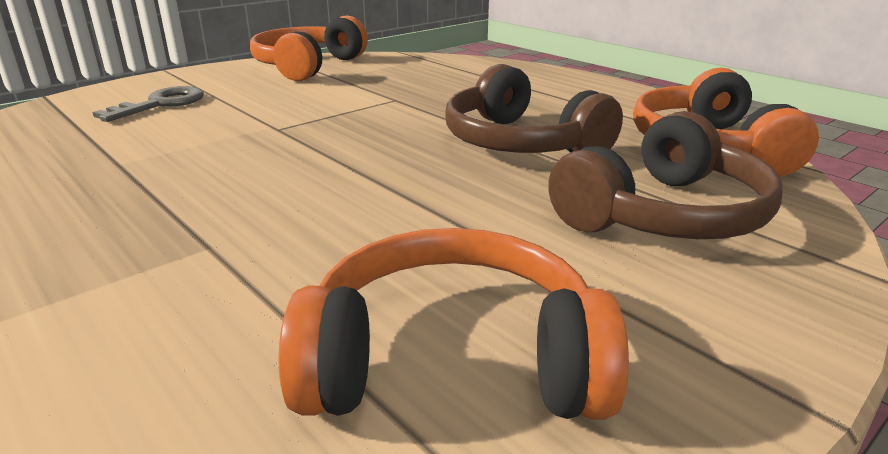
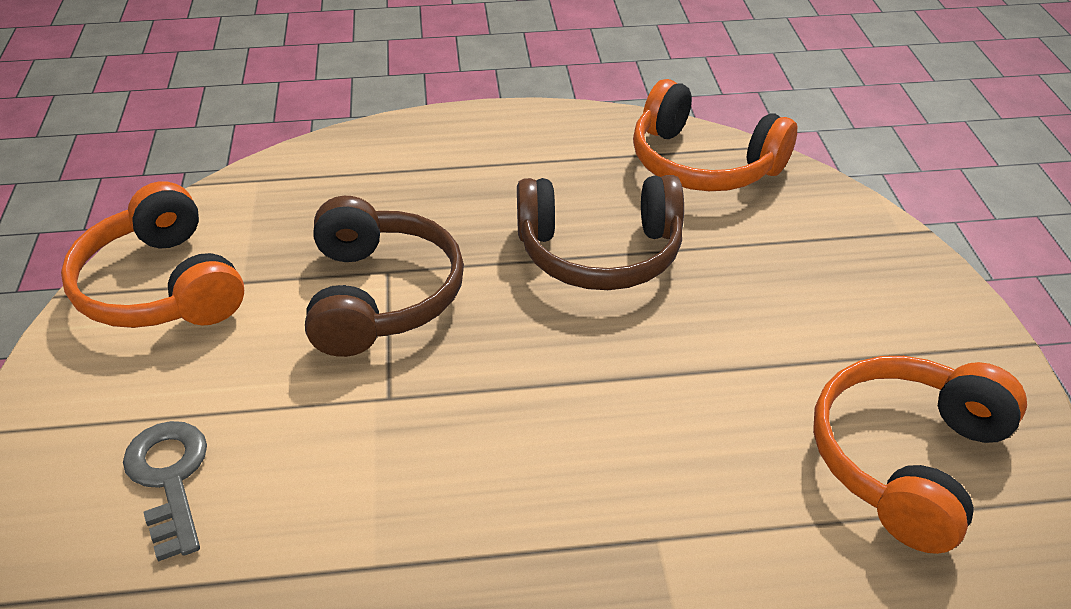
camera: 55 degrees left, 15 degrees up
brown headphones [548,111,783,239] -> brown headphones moved to [305,196,464,357]

